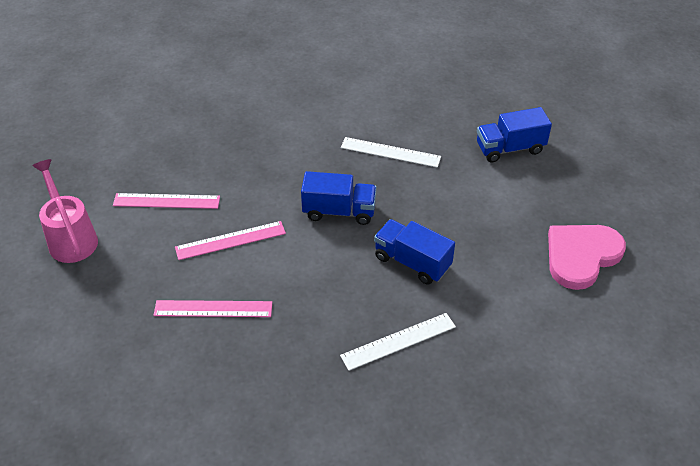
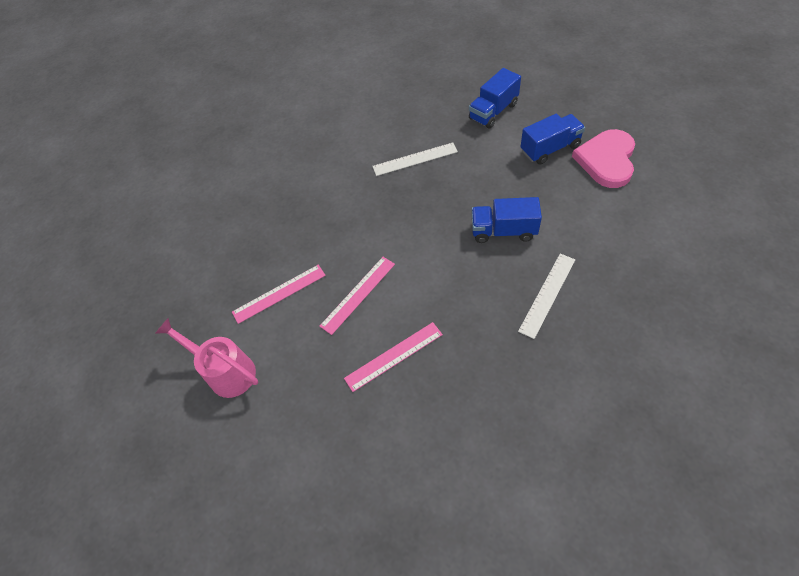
camera: 25 degrees left, 10 degrees up
blue truck [301,171,377,225] -> blue truck moved to [521,114,585,165]

